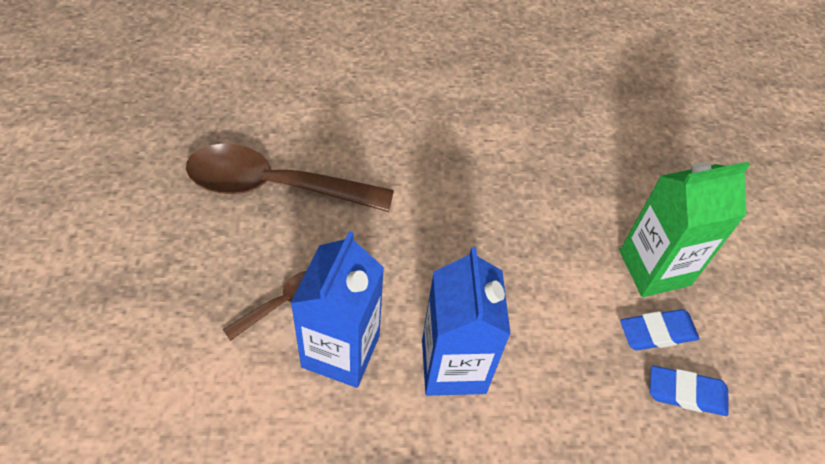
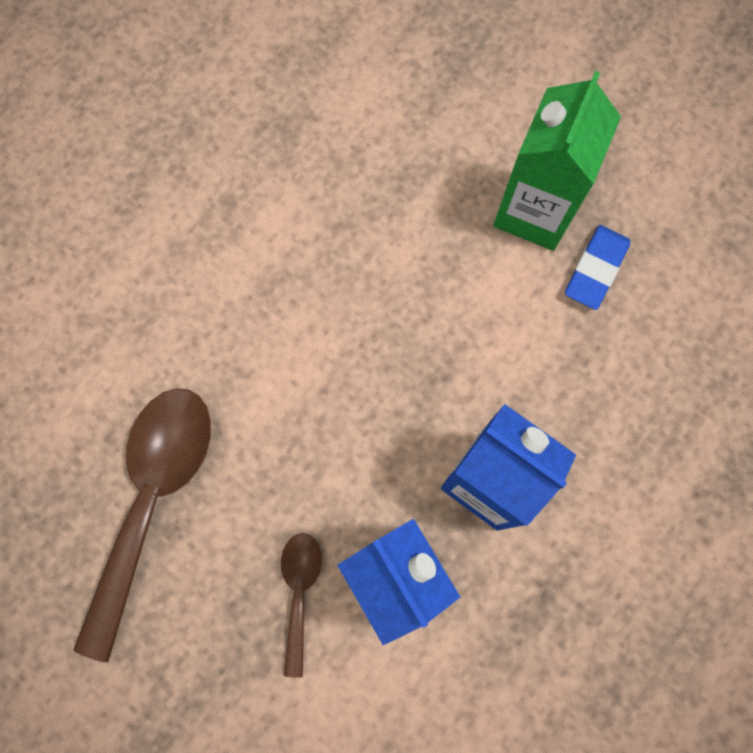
camera: 45 degrees left, 20 degrees up
brown spoon [186,144,394,212] -> brown spoon turned 150 degrees clockwise [74,388,211,662]
blue eraser [650,365,729,416] -> none

